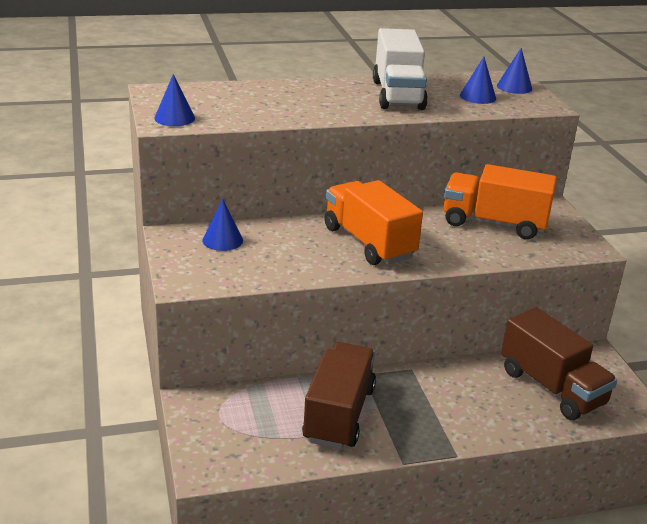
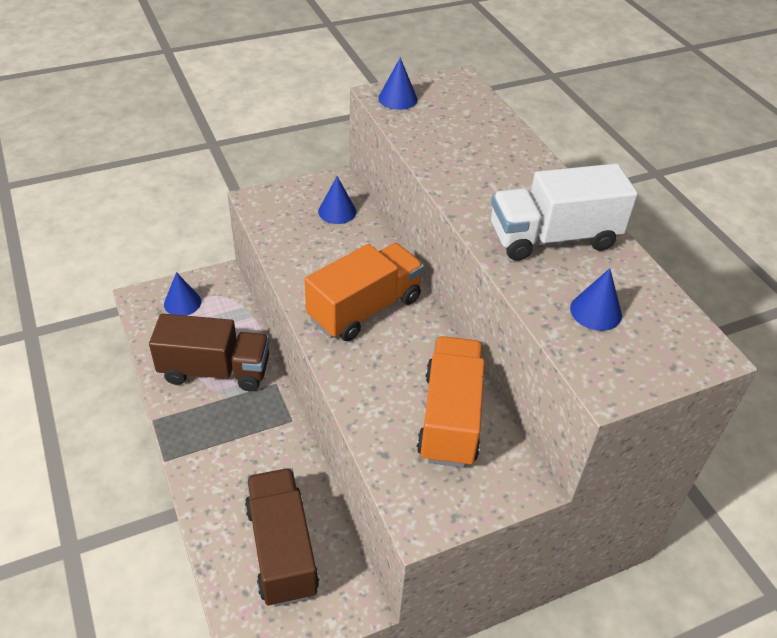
camera: 80 degrees right, 15 degrees up
blue cone [497,48,532,94] -> blue cone moved to [164,272,201,316]
brown truck [501,308,617,420] -> brown truck turned 120 degrees clockwise [245,468,319,607]

